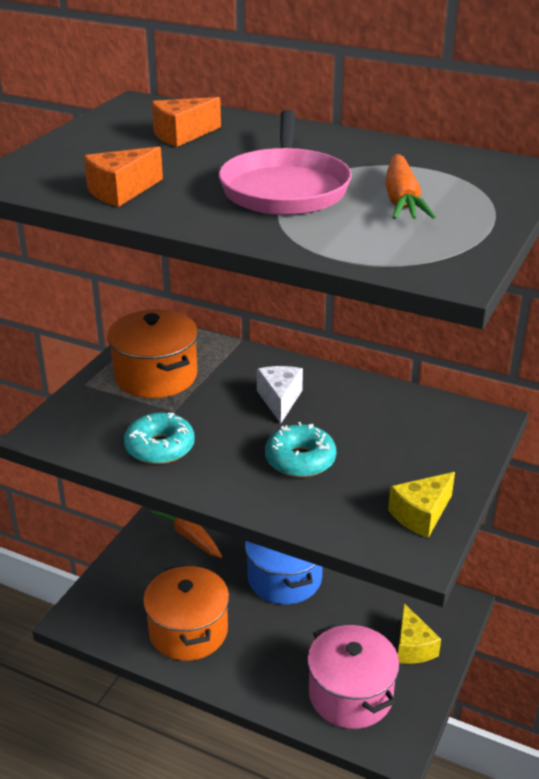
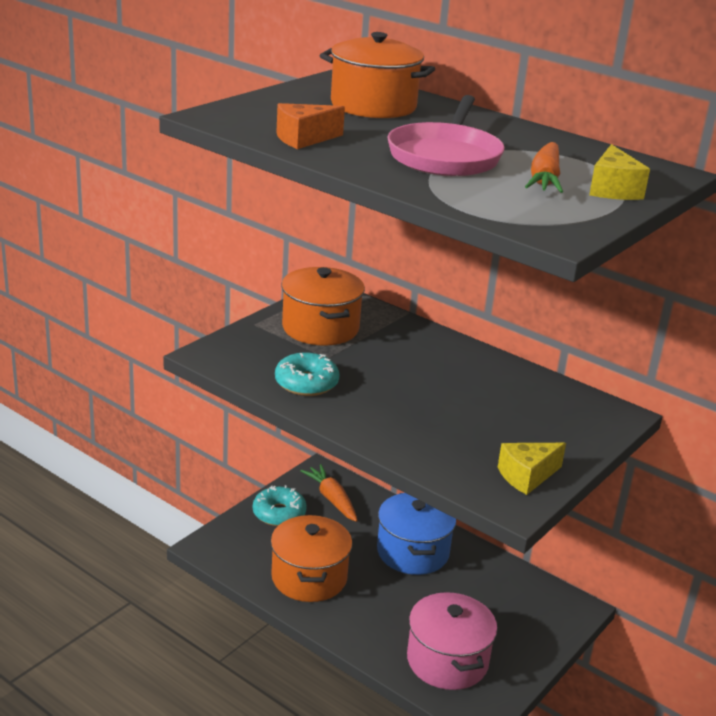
camera: 10 degrees right, 5 degrees down
orange cheese [152,97,221,147] -> orange pot [319,32,435,118]
white cheese [257,366,303,424] -> none
turquoise donut [265,422,336,477] -> turquoise donut moved to [253,485,307,526]
yellow cheese [398,603,441,664] -> yellow cheese moved to [589,144,650,200]

